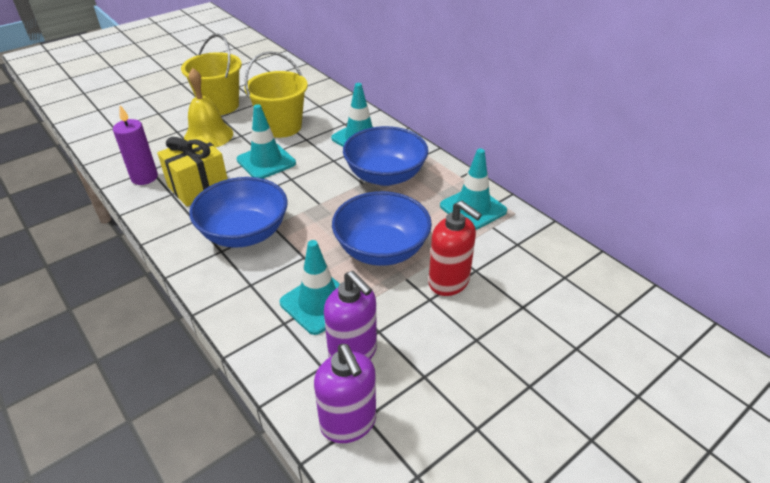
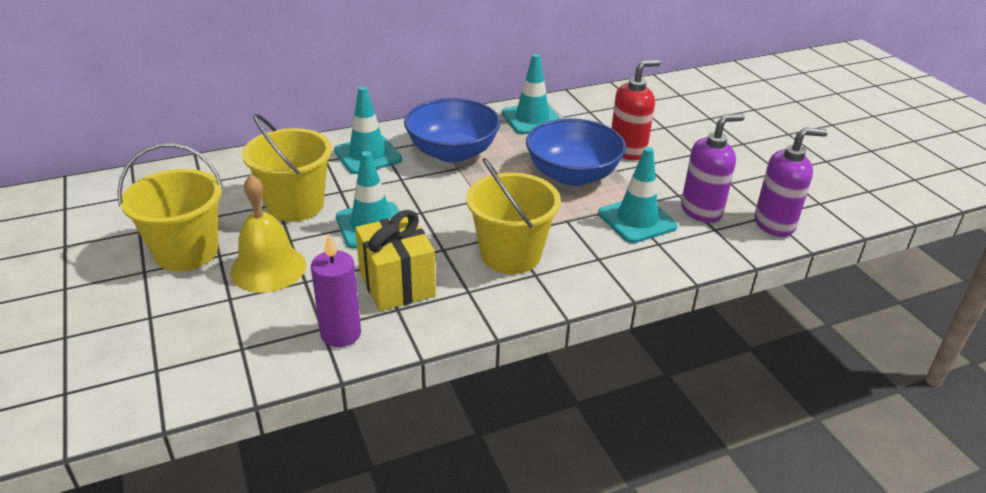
camera: 75 degrees left, 5 degrees down
blue bowl [189,177,288,248] -> yellow bucket [466,158,561,274]

